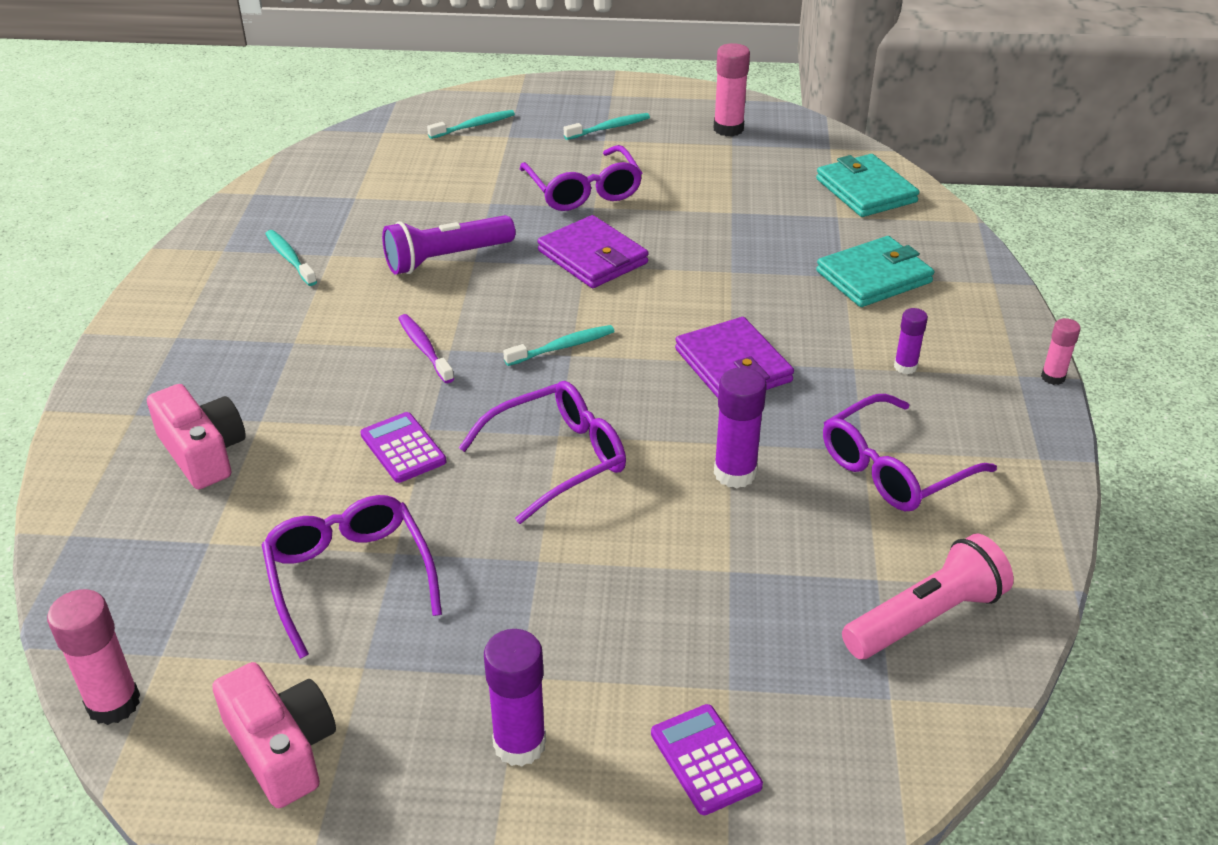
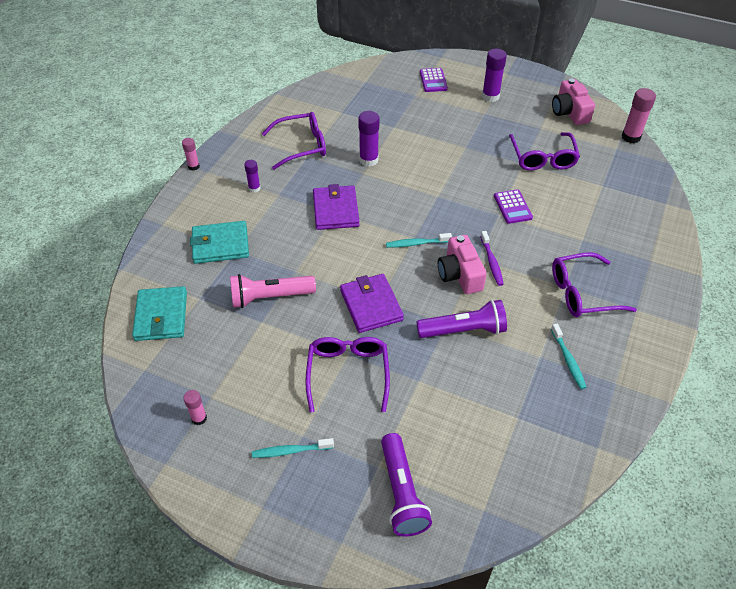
camera: 160 degrees left, 10 degrees up
pink camera [147,384,246,489] -> pink camera moved to [438,235,487,294]
turquoise toothbrush [427,110,515,139] -> purple flashlight [381,433,432,537]
purple glasses [459,381,626,524] -> purple glasses moved to [552,252,637,317]
pink glue stick [713,43,750,137] -> pink glue stick [183,390,207,425], size x0.60
pink flashlight [842,534,1014,659] -> pink flashlight moved to [230,274,316,308]

